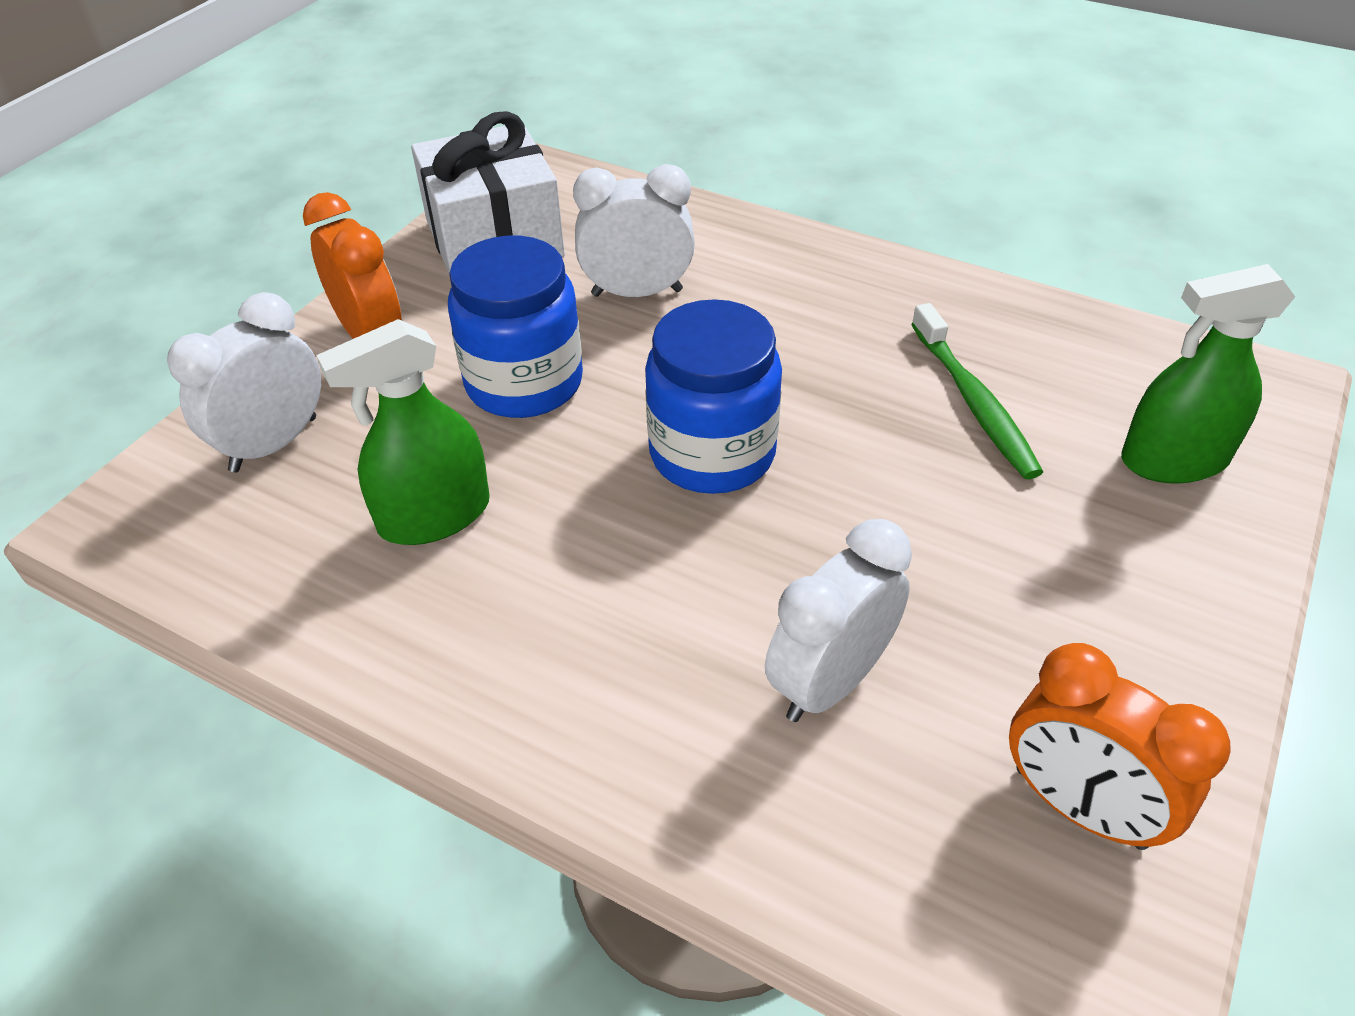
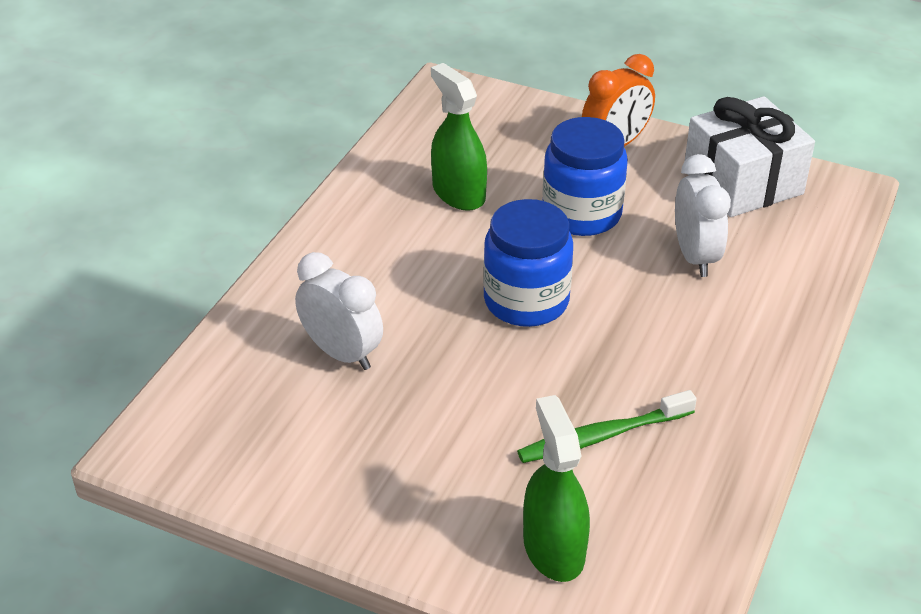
camera: 85 degrees right, 5 degrees down
white clock [167,292,321,472] -> none
orange clock [1009,643,1231,850] -> none

